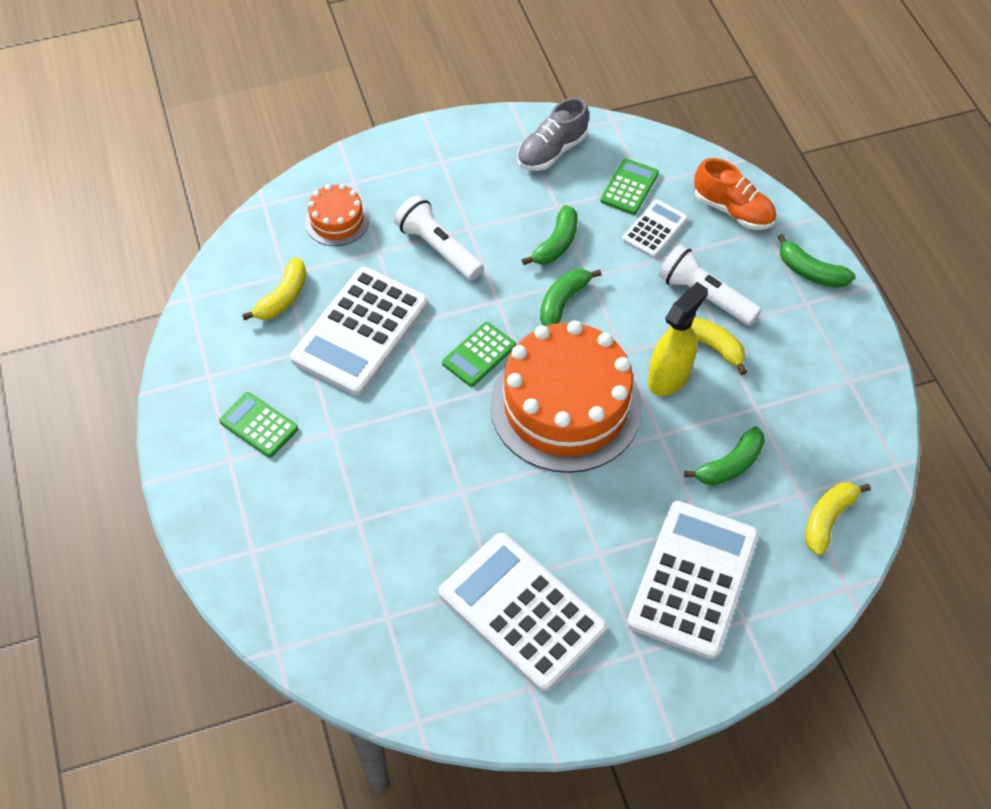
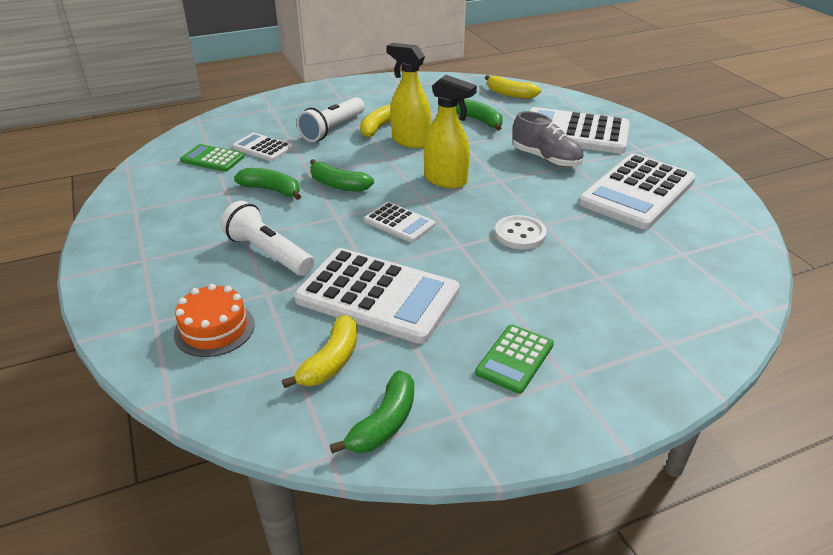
camera: 95 degrees left, 20 degrees down
yellow banana [242,257,306,320] -> yellow banana turned 90 degrees clockwise [282,315,357,388]
white flashlight [394,195,484,281] -> white flashlight turned 90 degrees clockwise [220,201,314,276]
green calculator [442,322,516,387] -> white calculator [364,202,435,243]
orange cake [490,321,642,473] -> yellow spray bottle [424,75,477,188]
grey shoe [517,97,589,171] -> grey shoe moved to [513,111,584,167]
orange shoe [694,158,776,230] -> none
green banana [778,234,855,288] -> green banana moved to [330,370,414,454]
none -> white button [495,215,547,250]

